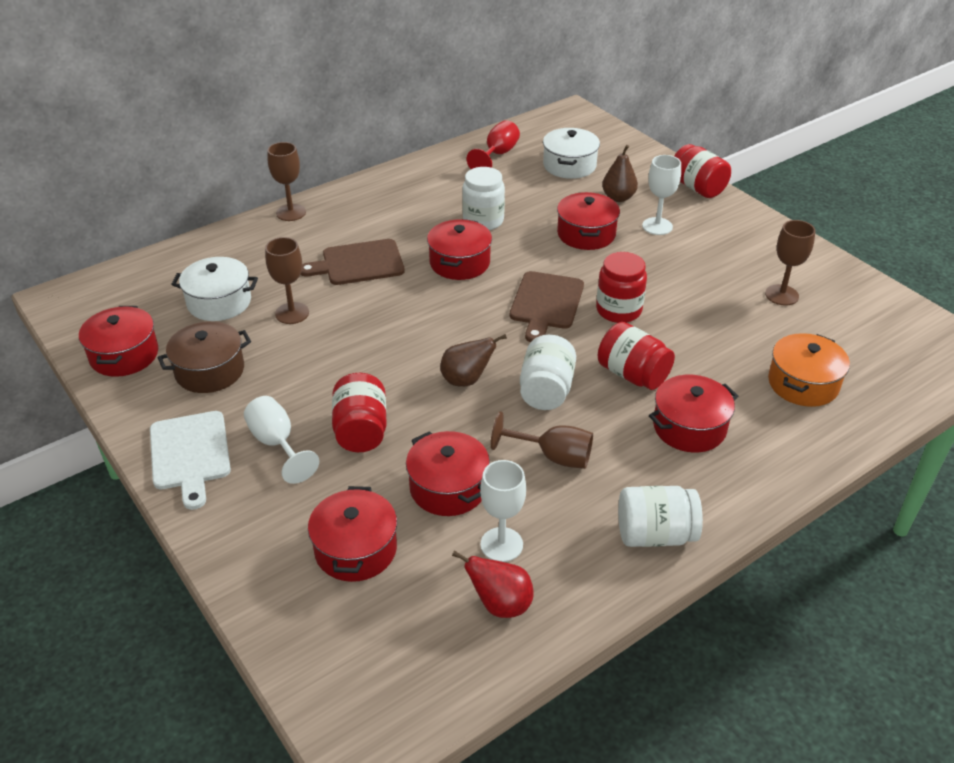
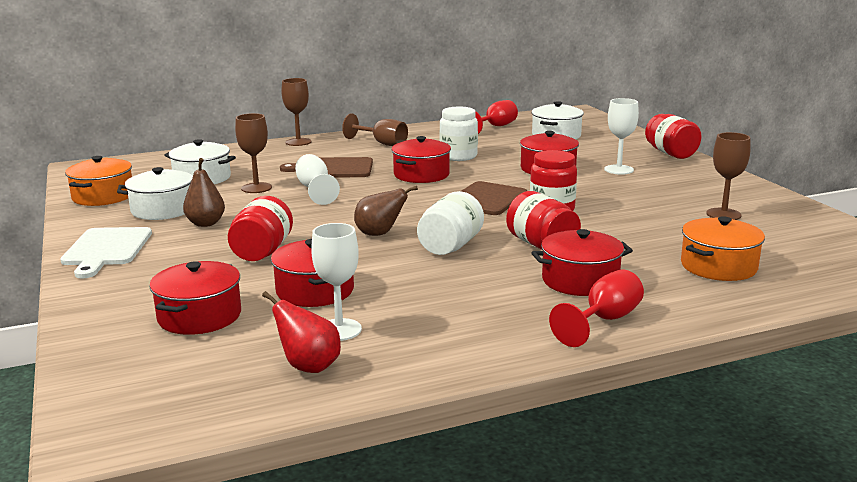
camera: 15 degrees right, 20 degrees down
red pot [79,306,158,377] -> orange pot [65,156,132,206]
brown pot [157,321,251,393] -> white pot [117,167,193,220]
white goblet [244,396,319,484] -> white goblet moved to [295,154,340,205]
brown goblet [491,411,593,469] -> brown goblet moved to [342,113,408,146]
brown pear [602,145,638,202] -> brown pear moved to [183,158,225,227]
white jar [618,486,703,547] -> none
none -> red goblet [549,269,644,347]

